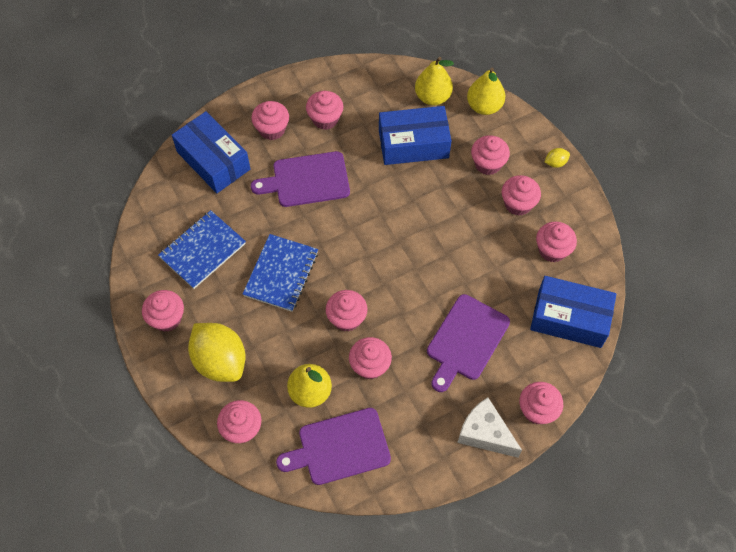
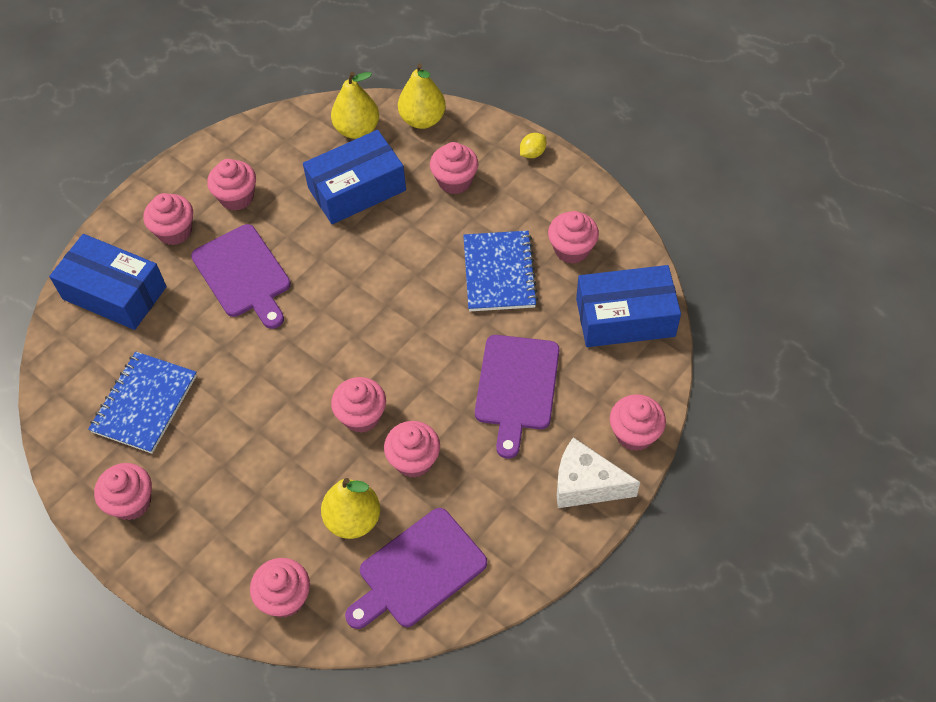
camera: 20 degrees left, 5 degrees down
yellow lemon [188,323,245,382] -> none
blue notebook [243,234,318,312] -> blue notebook moved to [463,231,538,311]
purple cutting board [251,151,350,207] -> purple cutting board turned 90 degrees counterclockwise [191,224,291,329]
pink cupcake [502,175,541,216] -> none

